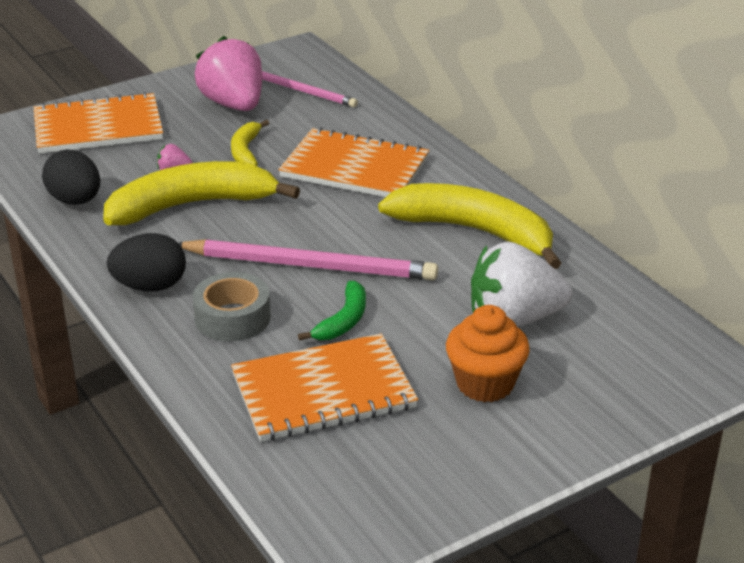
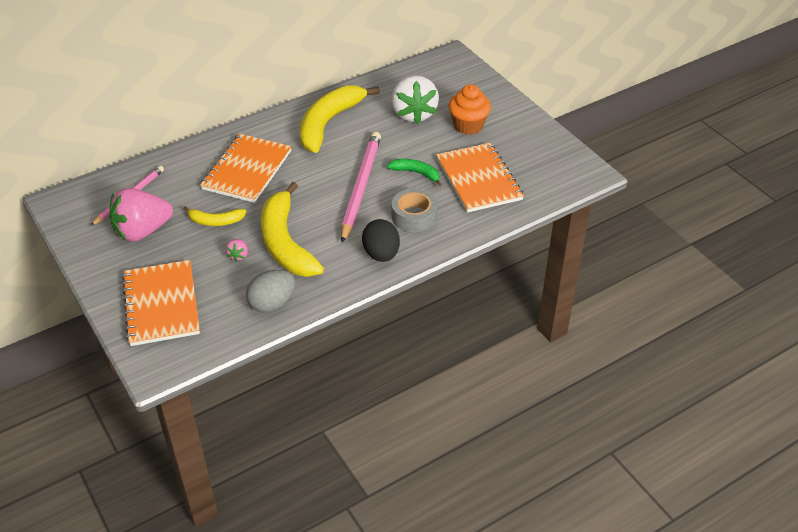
camera: 90 degrees left, 10 degrees up
black egg [42,149,100,205] -> grey egg [246,270,295,313]

